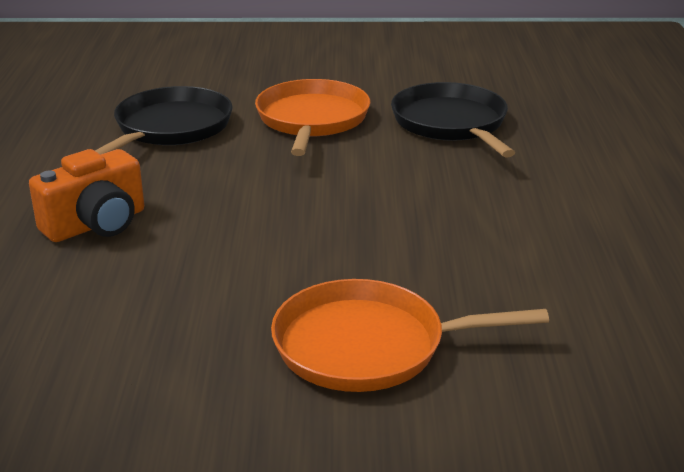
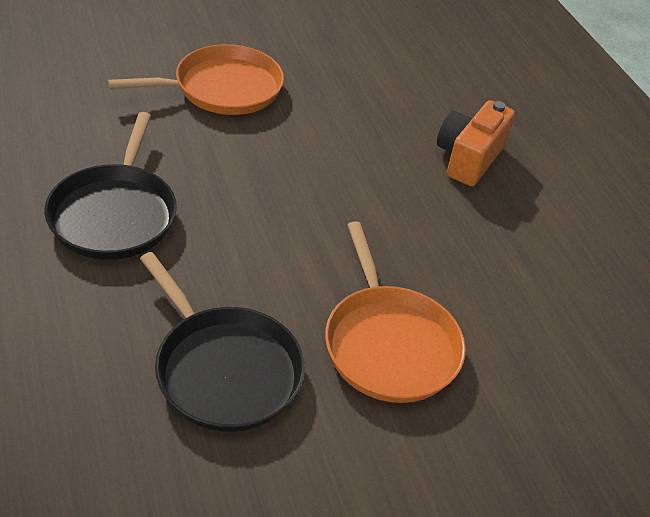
camera: 155 degrees right, 15 degrees up
black pan [95,86,233,155] -> black pan moved to [44,112,177,260]

